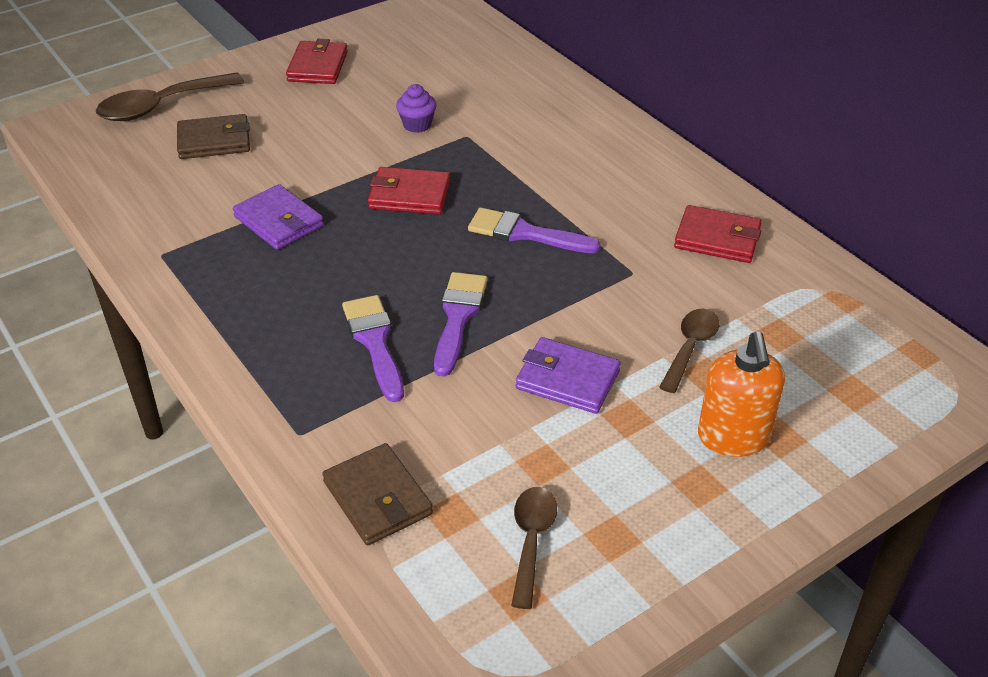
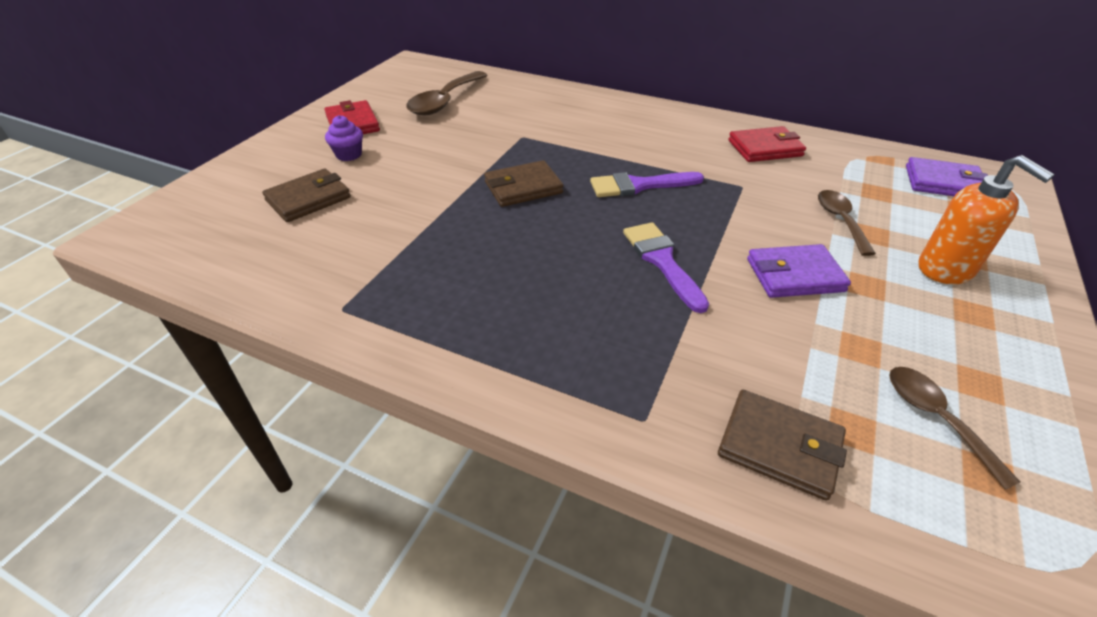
camera: 30 degrees left, 0 degrees up
brown spoon [96,73,245,121] -> brown spoon moved to [406,71,488,115]
purple wallet [233,184,324,250] -> purple wallet moved to [906,157,988,196]
purple brush [342,295,404,402] -> none
red wallet [368,167,450,214] -> brown wallet [484,160,563,207]
purple cupcake [396,84,437,133] -> purple cupcake moved to [325,115,363,161]

